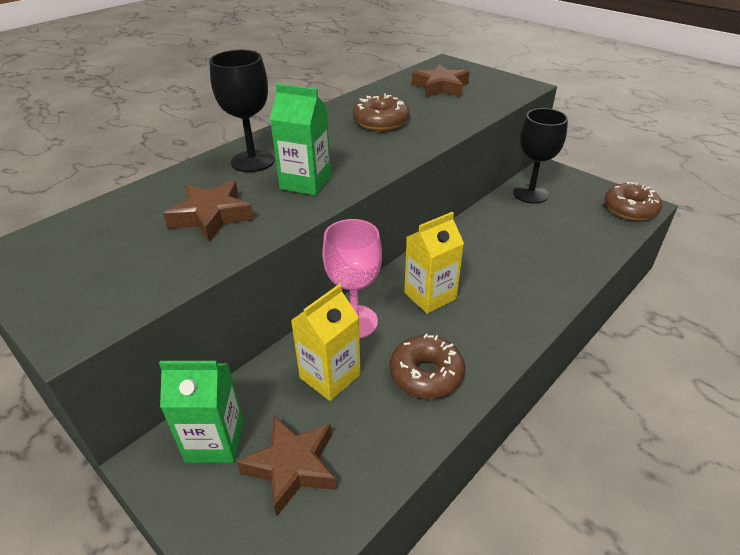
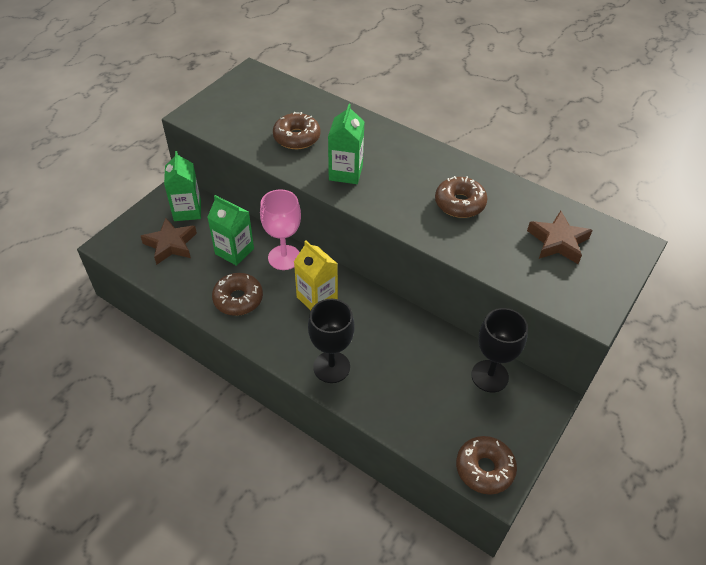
camera: 80 degrees right, 10 degrees up
brown star [163,180,254,242] -> brown donut [273,112,321,149]
black goblet [209,50,274,172] -> black goblet moved to [308,299,355,383]
yellow carton [291,284,361,401] -> green carton [207,195,254,266]

